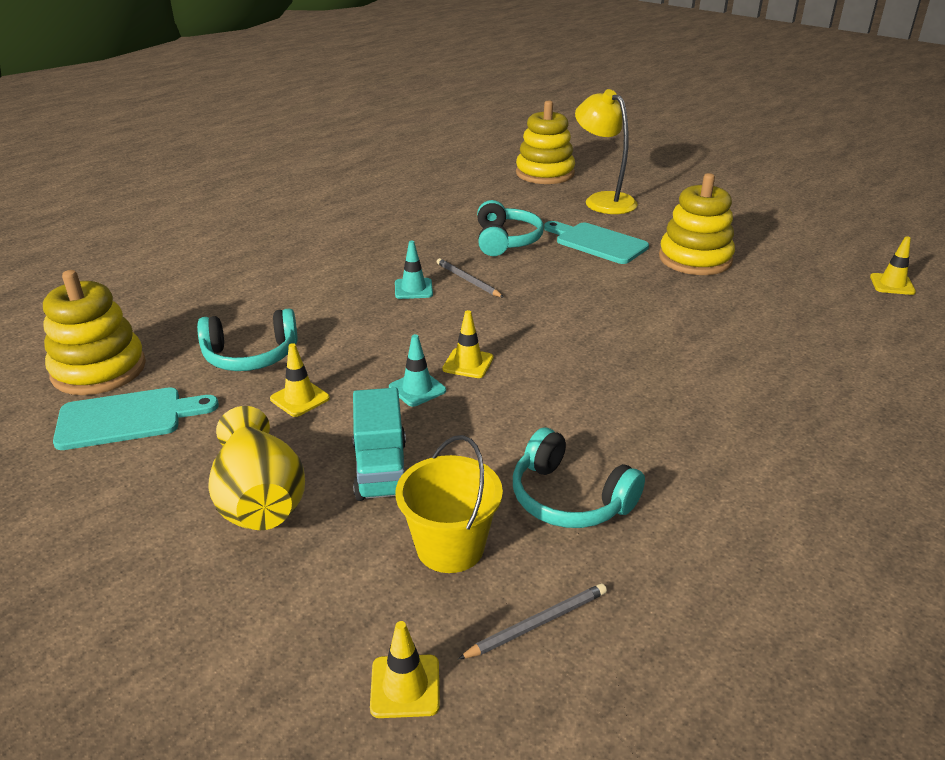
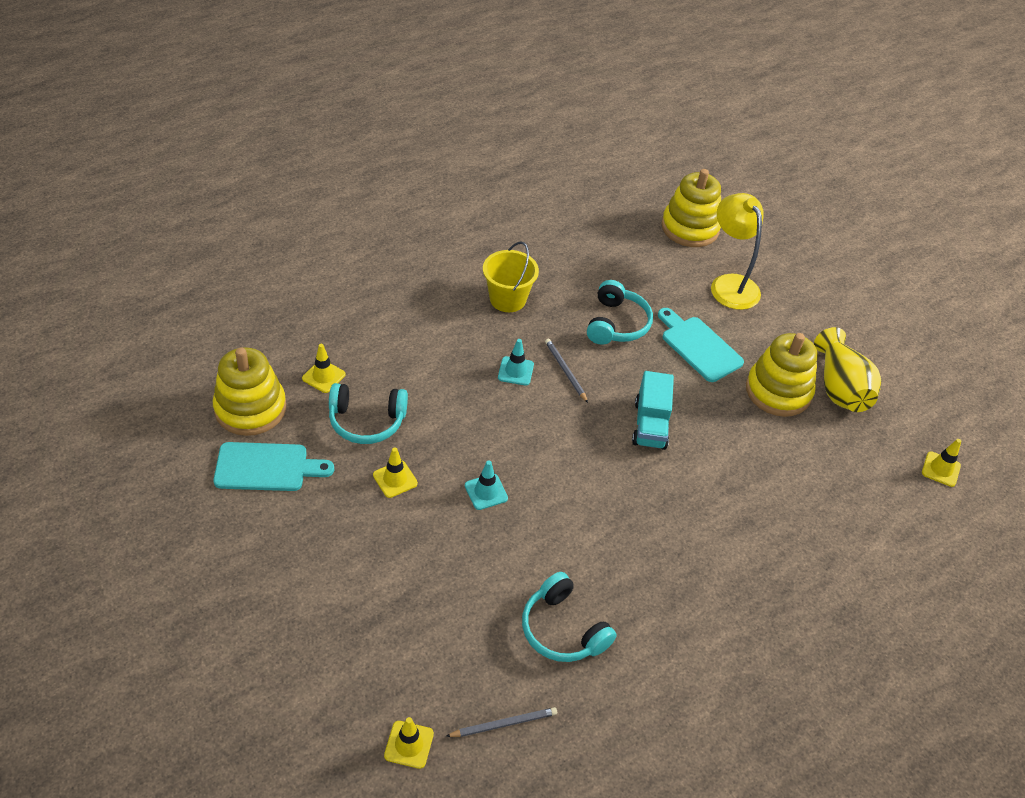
camera: 10 degrees right, 15 degrees up
yellow vase [208,406,305,530] -> yellow vase moved to [814,327,881,412]
turquoise truck [353,388,406,501] -> turquoise truck moved to [632,371,674,450]
yellow bucket [396,435,503,573] -> yellow bucket moved to [483,241,539,312]
yellow traffic cone [443,310,493,378] -> yellow traffic cone moved to [302,344,346,393]

